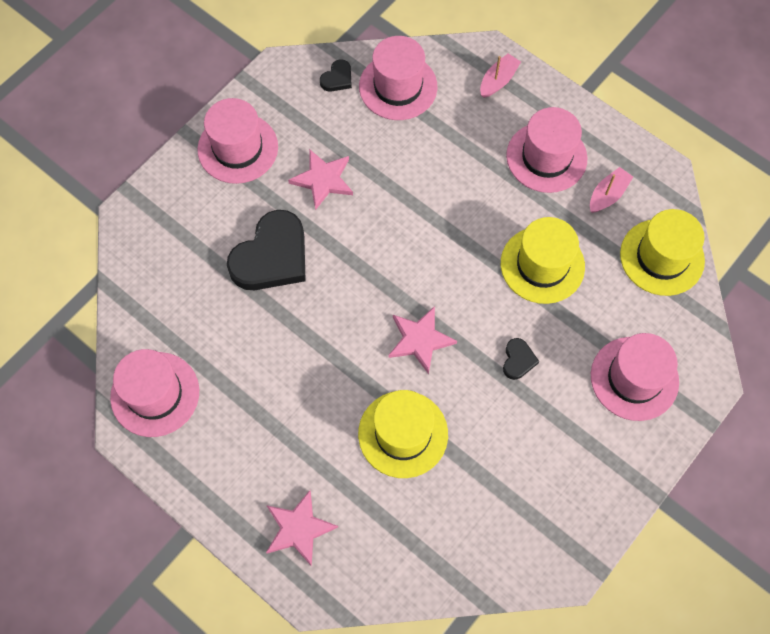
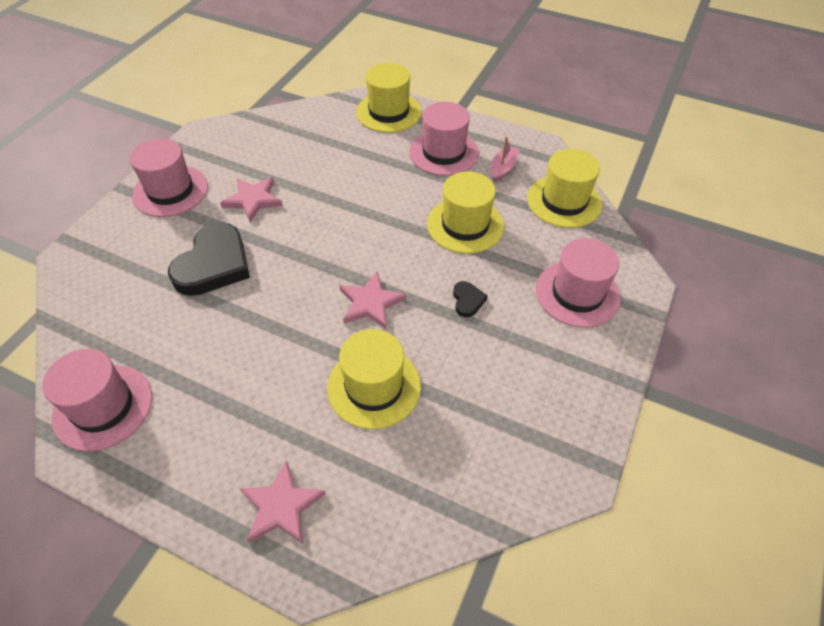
camera: 15 degrees left, 15 degrees down
black heart [320,59,352,92] -> none
pink hat [359,36,437,120] -> none
pink boat [480,54,521,98] -> yellow hat [356,63,422,133]

